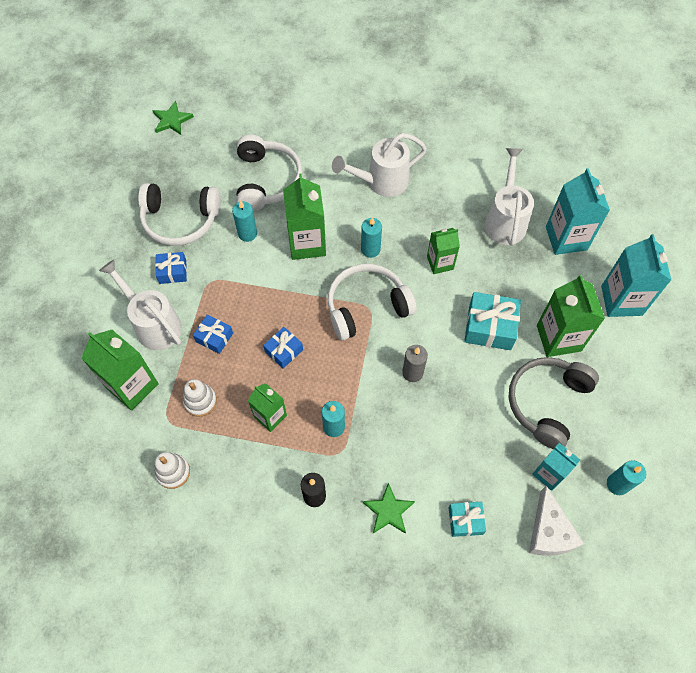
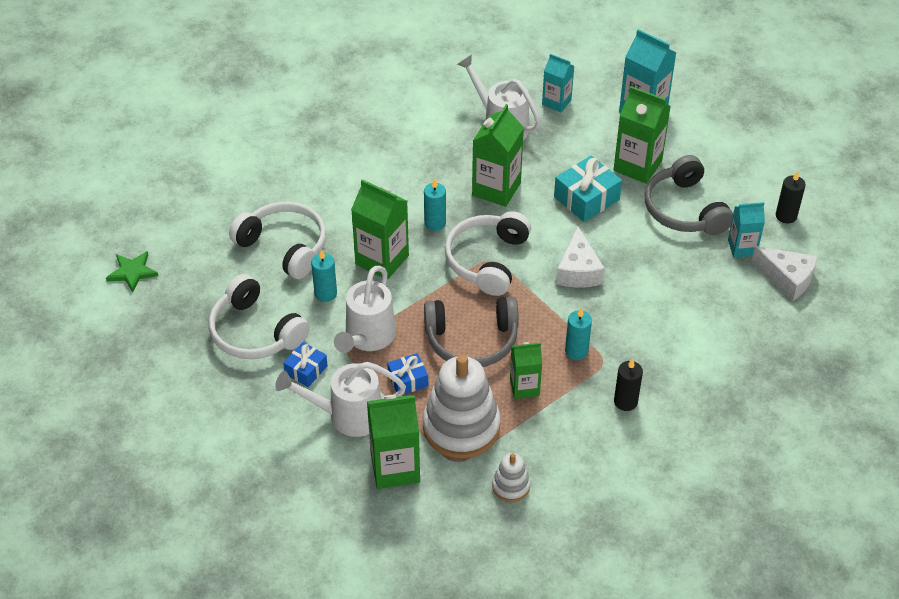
camera: 50 degrees left, 15 degrees down
white headphones [138,183,221,246] -> white headphones turned 90 degrees clockwise [208,274,310,359]
white stacking toy [183,379,217,417] -> white stacking toy [423,355,500,459], size x2.09
blue gift [263,327,303,369] -> grey headphones [424,296,519,367]
white watering can [332,133,427,197] -> white watering can moved to [334,266,396,353]
green star [362,483,415,534] -> none
grey candle [402,345,428,382] -> white cheese [556,226,605,287]
green carton [427,228,460,274] -> green carton [472,104,524,207], size x1.61
turquoise gift [449,502,486,537] -> none
turquoise carton [546,168,610,255] -> turquoise carton [542,54,574,112], size x0.62
turquoise candle [607,460,646,495] -> black candle [776,171,806,223]

